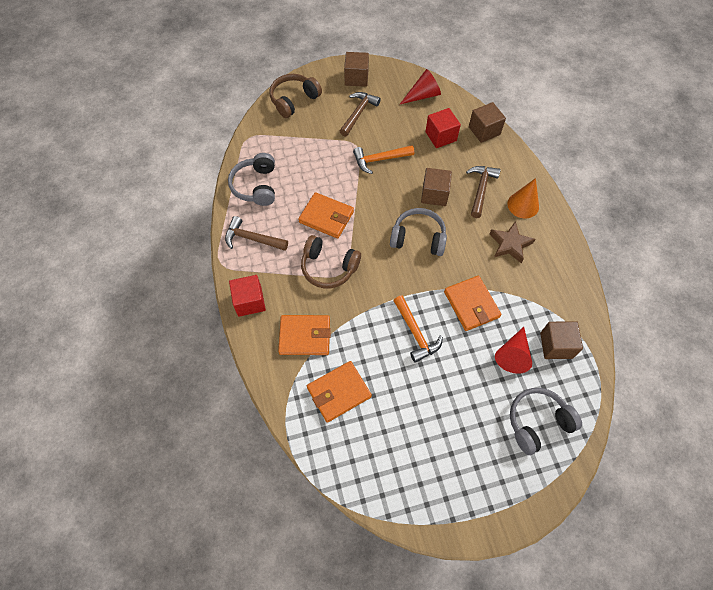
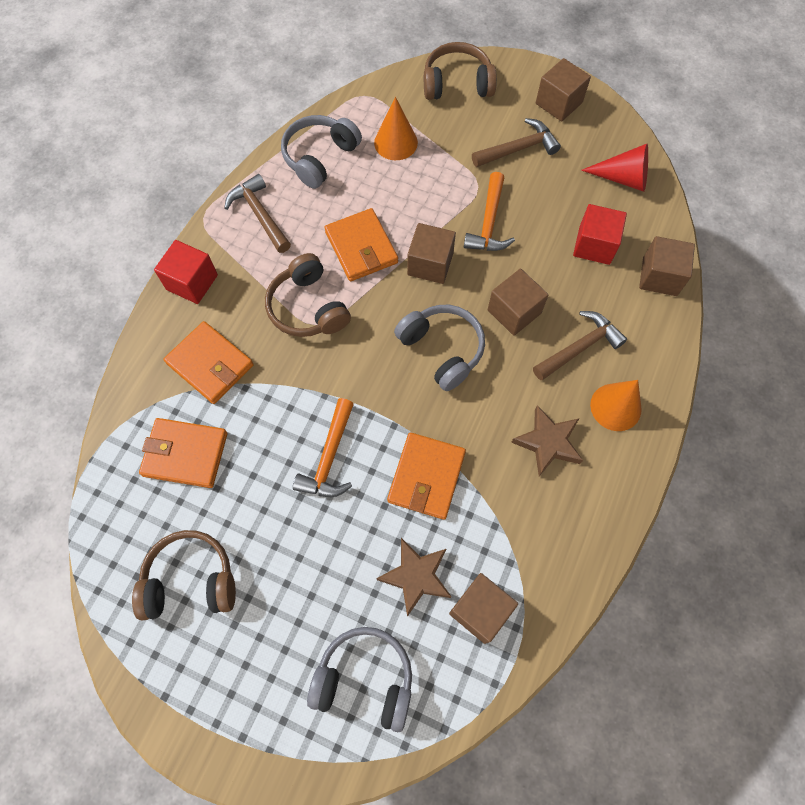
camera: 40 degrees right, 5 degrees up
orange hammer [353,145,414,174] -> orange hammer turned 105 degrees counterclockwise [464,172,515,251]
red cone [495,327,532,374] -> brown star [376,538,452,617]
none -> brown headphones [132,530,236,621]
none -> orange cone [374,97,418,160]
none -> brown cube [407,223,456,284]

